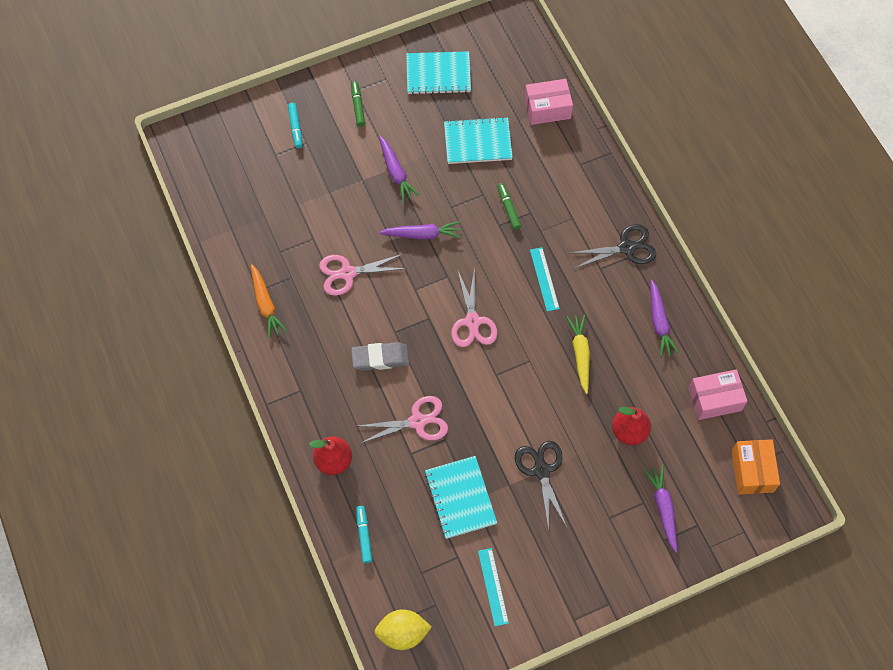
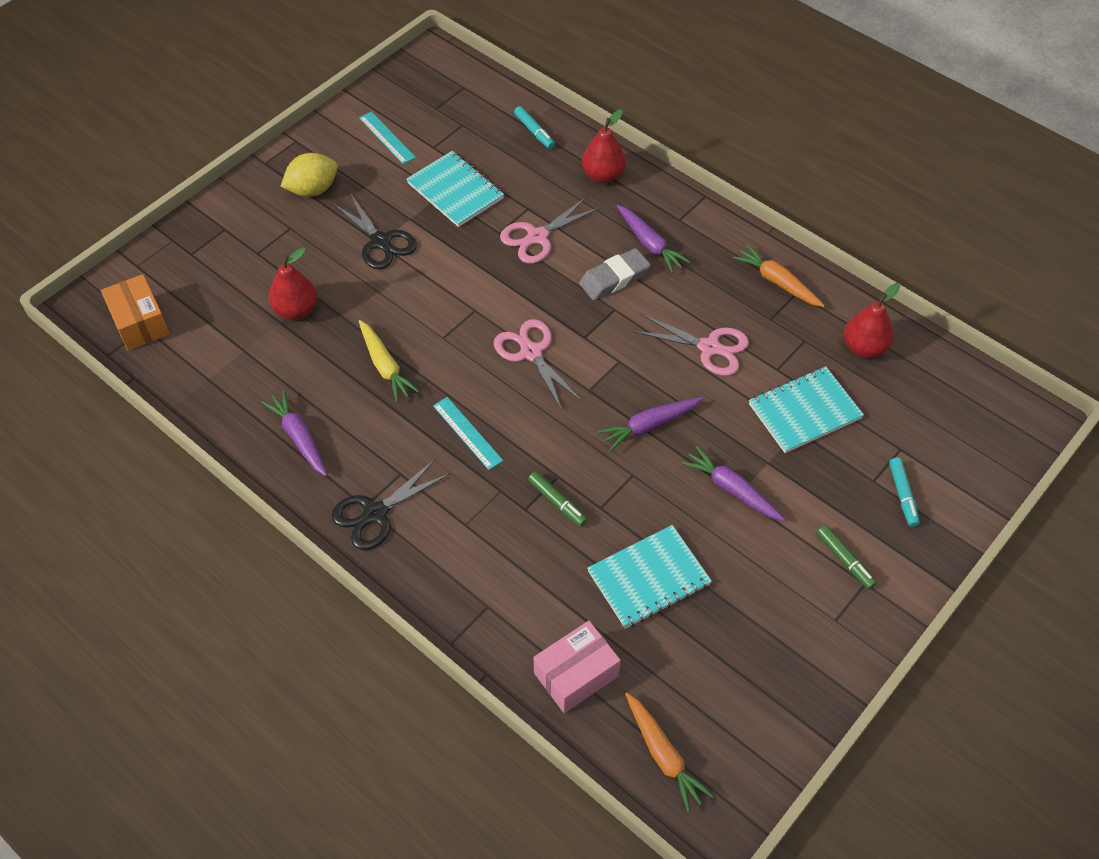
camera: 155 degrees right, 10 degrees down
turquoise marker [288,103,302,148] -> turquoise marker turned 150 degrees counterclockwise [889,457,920,527]
pink scissors [319,254,407,296] -> pink scissors turned 60 degrees clockwise [633,314,749,376]
yellow lemon [374,610,432,650] -> yellow lemon moved to [280,153,338,197]
turquoise notebook [406,51,471,95] -> turquoise notebook moved to [749,366,864,453]
purple carrot [644,465,677,553] -> purple carrot moved to [617,205,690,273]
pink box [688,369,747,420] -> none
none -> orange carrot [625,693,714,812]
none -> red pear [844,283,900,358]

